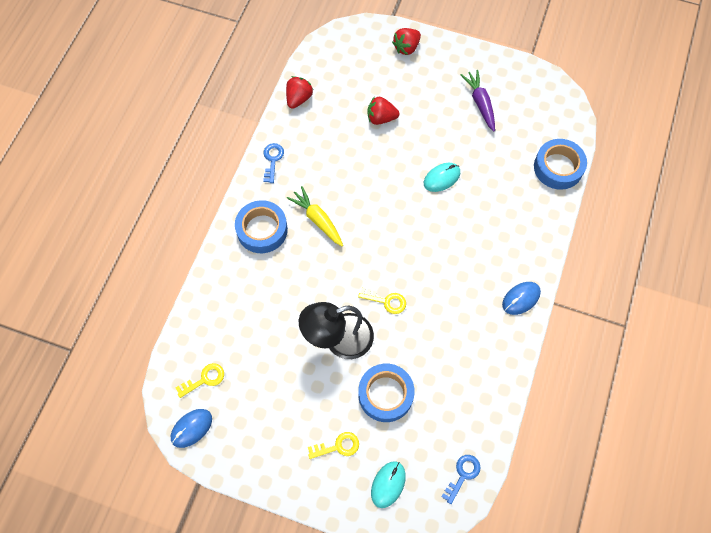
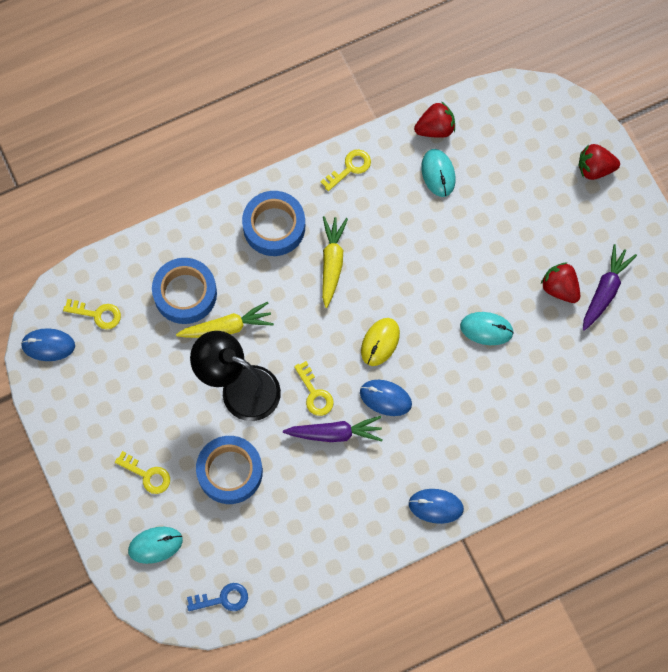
camera: 45 degrees right, 5 degrees up
blue key [263,143,284,183] -> yellow key [320,150,371,191]
red strawberry [367,96,400,125] -> red strawberry moved to [541,262,580,303]
blue tape [534,139,587,190] -> blue tape moved to [152,258,217,324]
none -> yellow carrot [176,302,274,338]
none -> purple carrot [283,416,383,442]
none -> blue mouse [360,380,412,416]
none -> yellow mouse [361,318,400,366]
none -> turquoise mouse [421,149,456,197]

